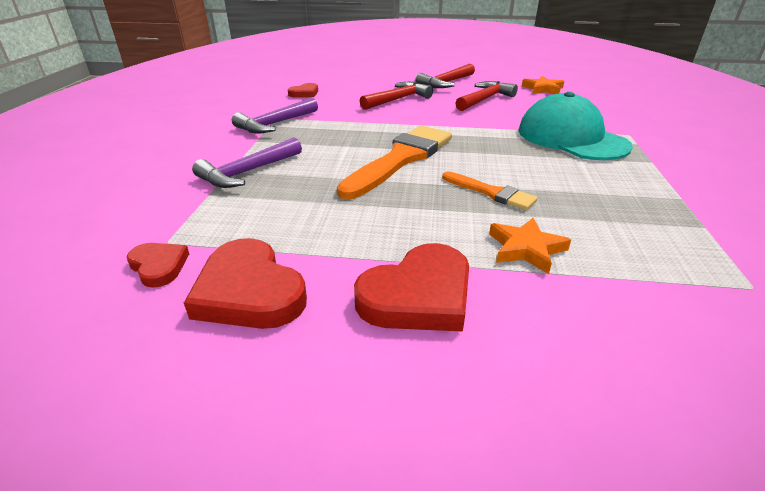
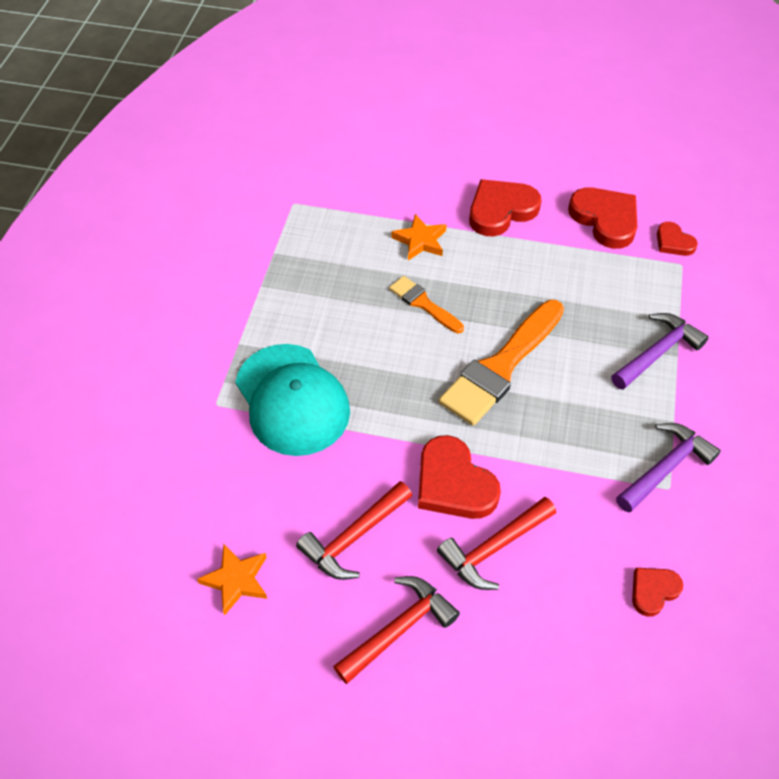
camera: 175 degrees left, 20 degrees up
none -> red heart [418,435,501,519]

